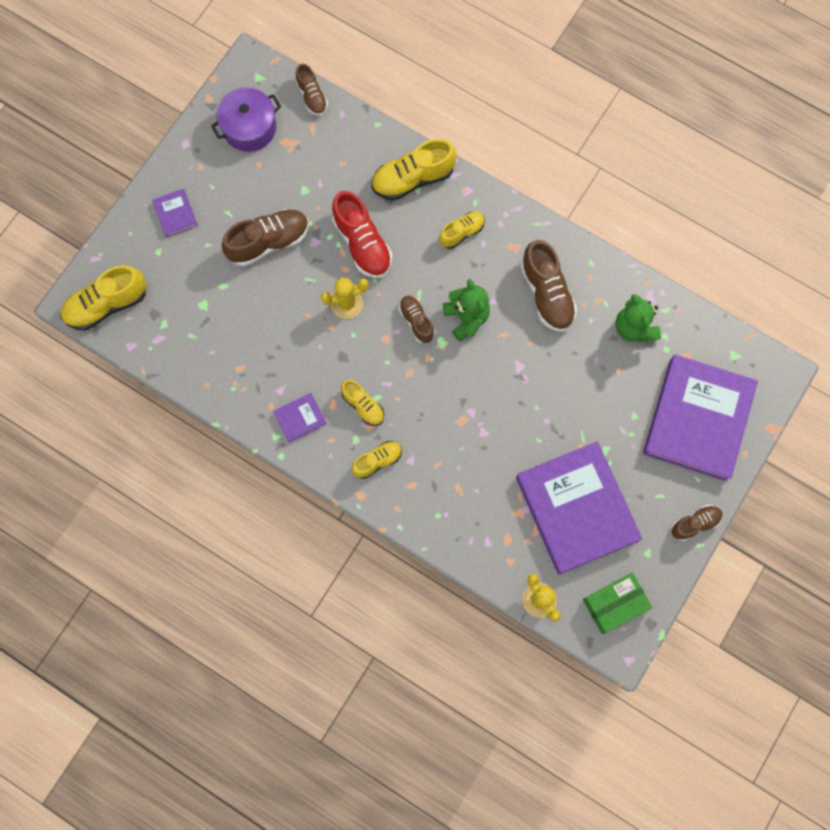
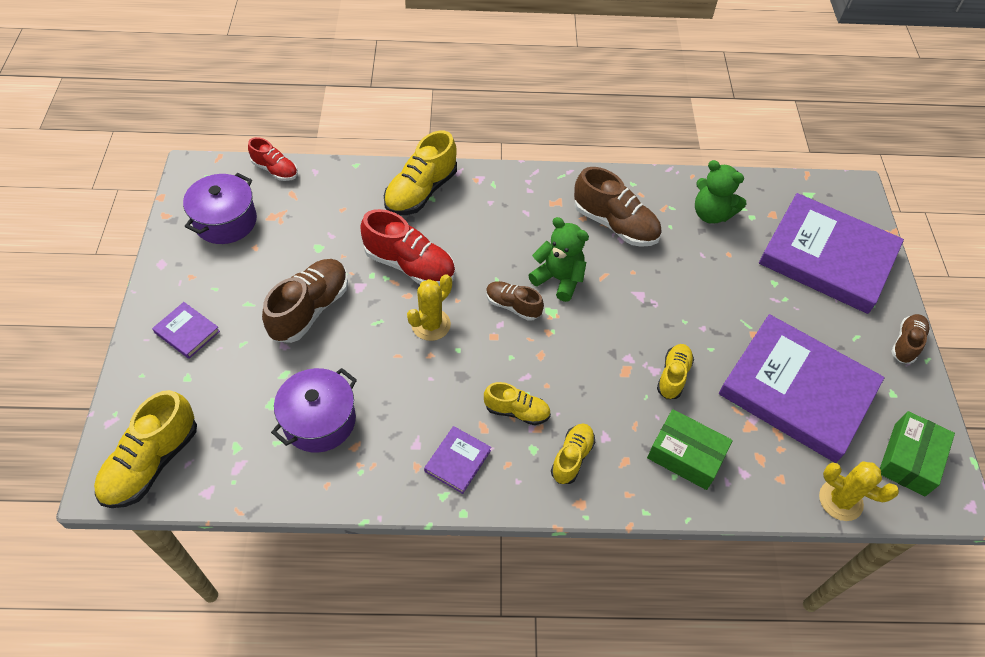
camera: 35 degrees left, 20 degrees down
brown shoe [296,64,328,115] -> red shoe [248,137,298,181]
yellow shoe [439,212,485,249] -> yellow shoe moved to [657,344,694,399]
purple book [643,355,758,481] -> purple book turned 45 degrees counterclockwise [759,193,904,314]
none -> purple pot [271,368,357,453]
none -> green box [647,409,733,490]

